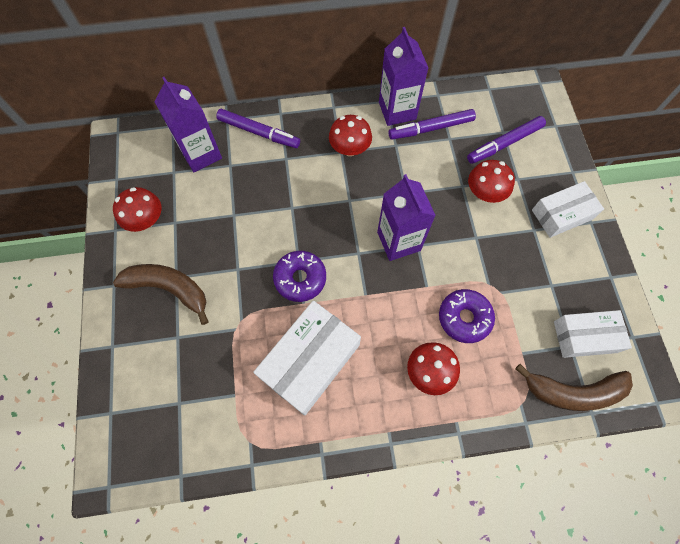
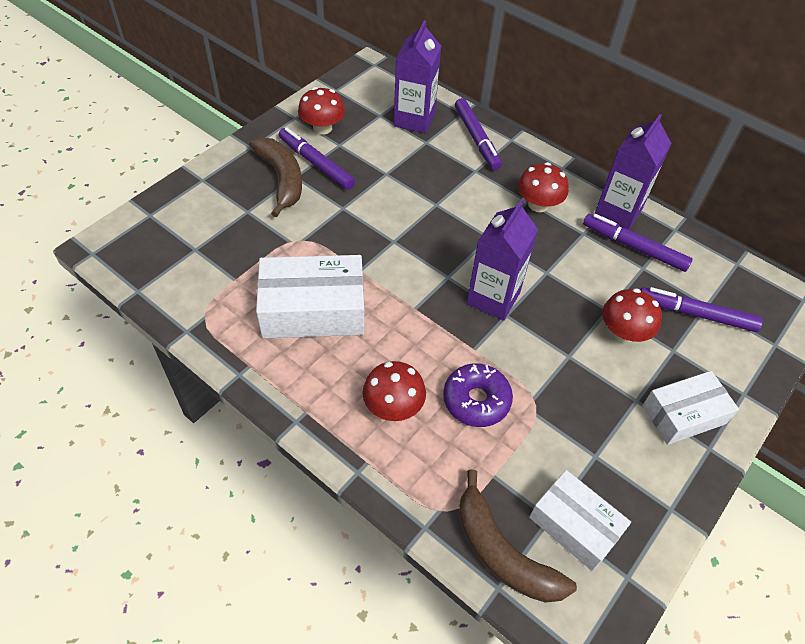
camera: 45 degrees right, 15 degrees down
purple donut [273,251,326,302] -> none
white box [532,181,604,238] -> white box turned 45 degrees counterclockwise [642,371,739,445]
none -> purple marker [279,127,355,190]

